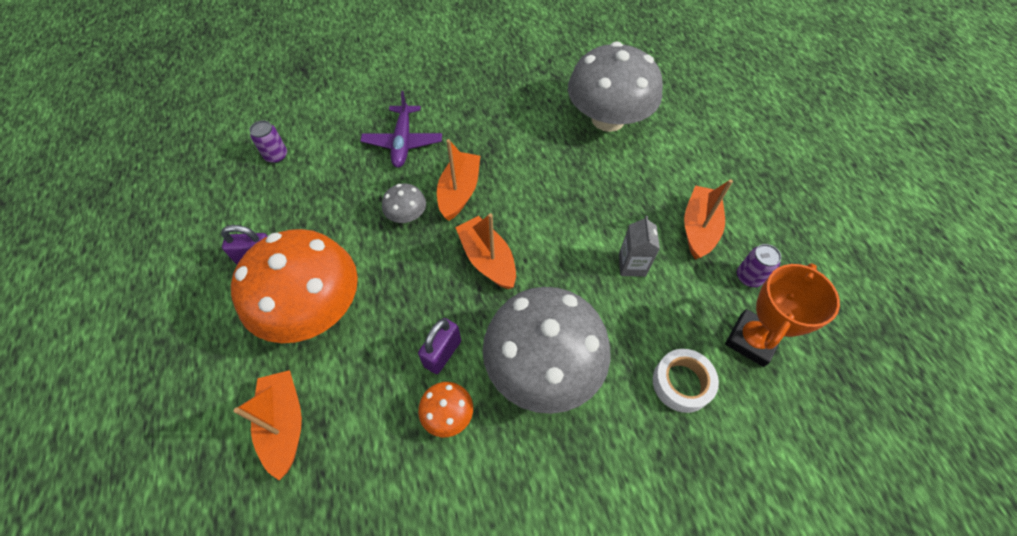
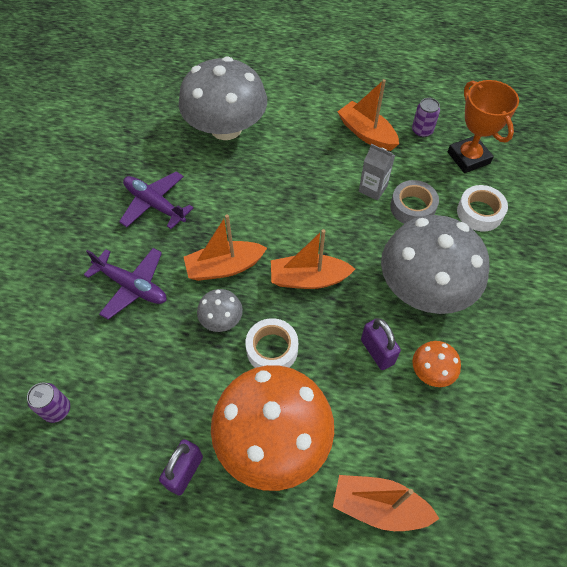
camera: 60 degrees left, 0 degrees up
orange boat [437,139,480,221] -> orange boat turned 60 degrees counterclockwise [184,214,267,281]
none -> purple plane [119,171,194,229]
none -> white tape [245,318,298,368]
none -> grey tape [390,180,439,224]

